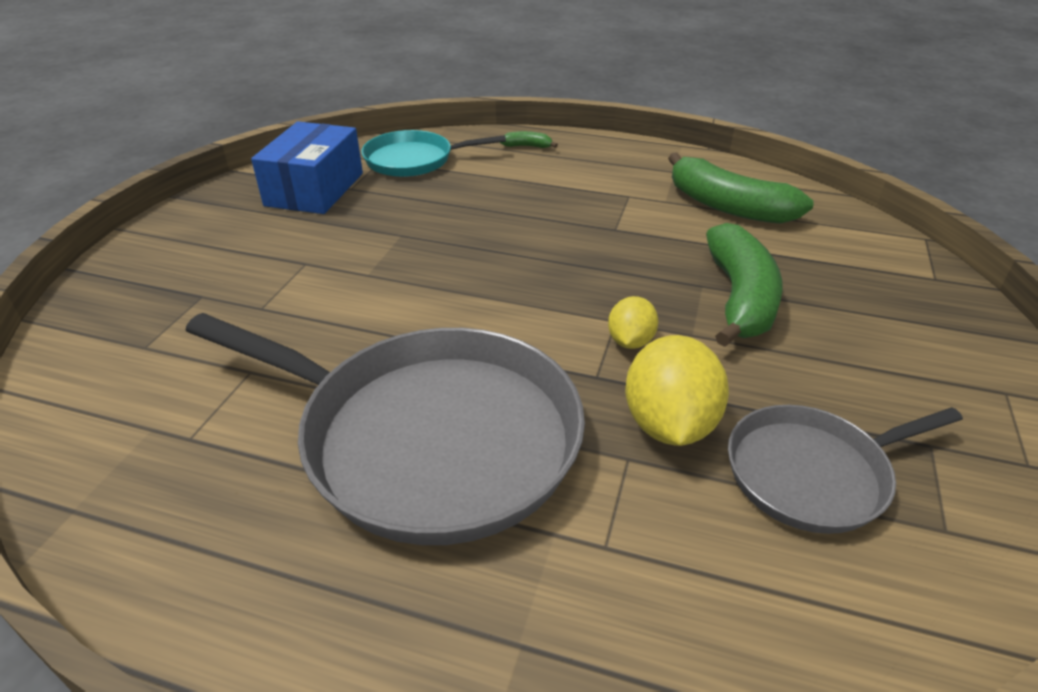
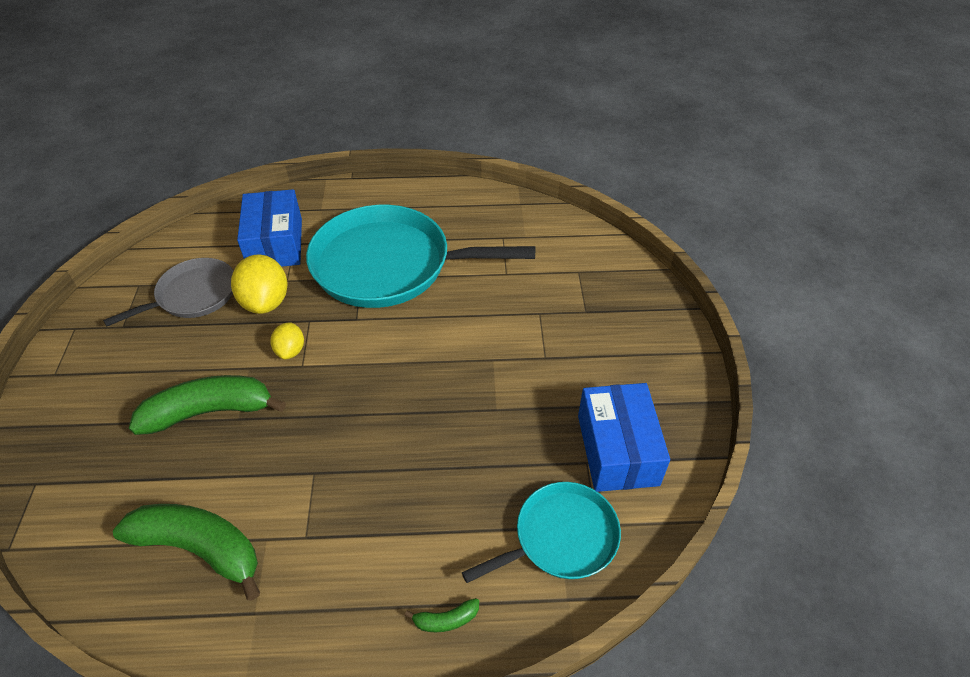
camera: 160 degrees right, 10 degrees up
grey pan [185,313,585,545] -> turquoise pan [306,205,535,308]
green banana [706,223,783,347] -> green banana turned 90 degrees clockwise [129,375,286,435]
none -> blue box [237,189,302,267]

